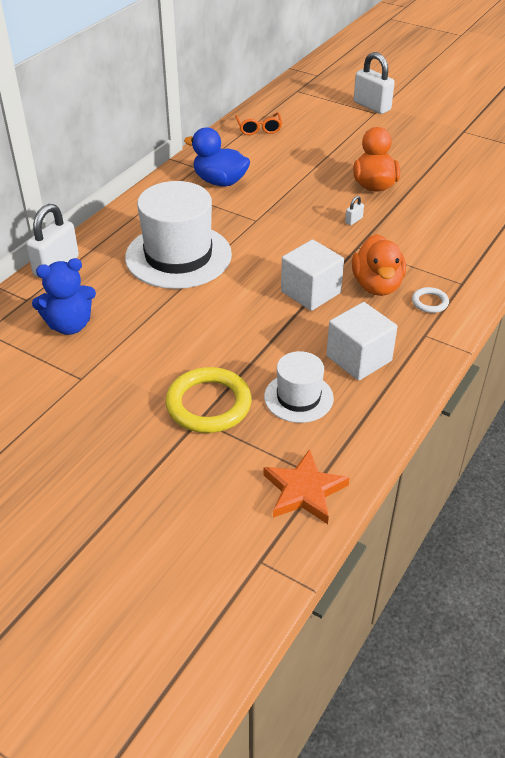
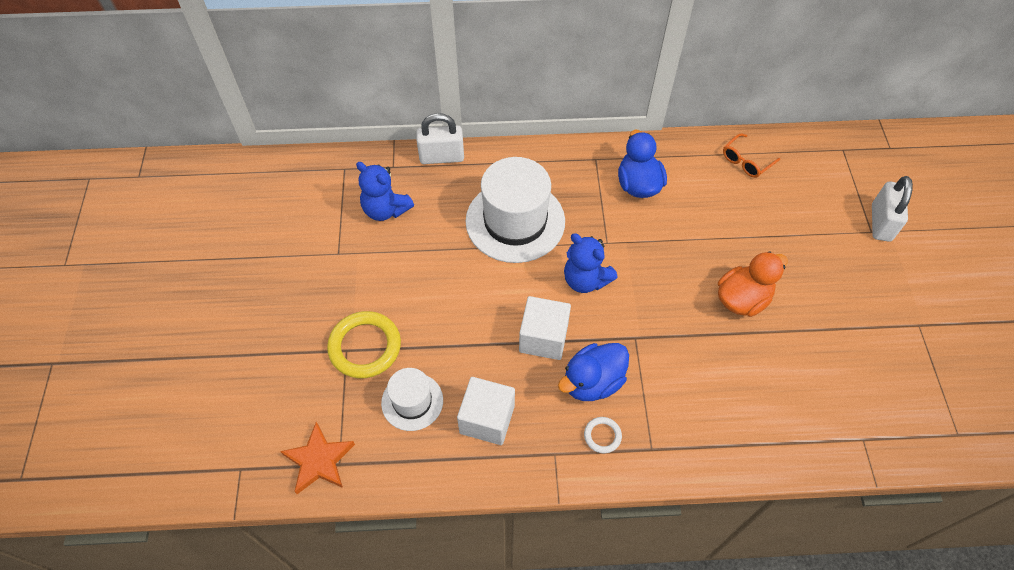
camera: 55 degrees right, 15 degrees up
white padlock [345,196,364,225] -> none
orange duck [352,234,406,296] -> blue duck [558,343,629,401]
none -> blue teddy bear [564,233,618,293]

